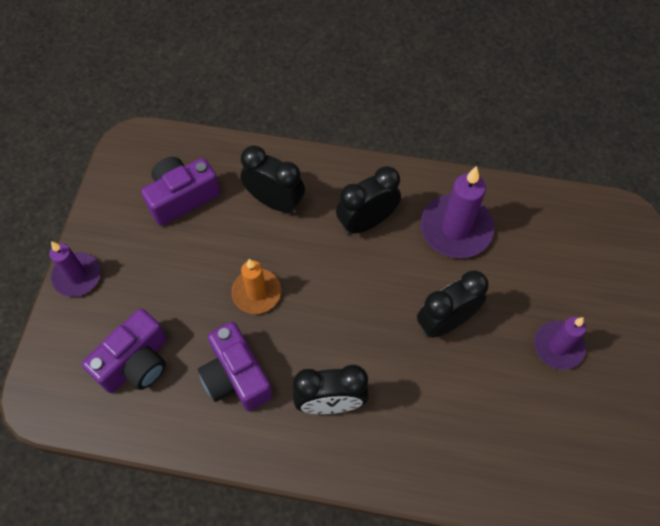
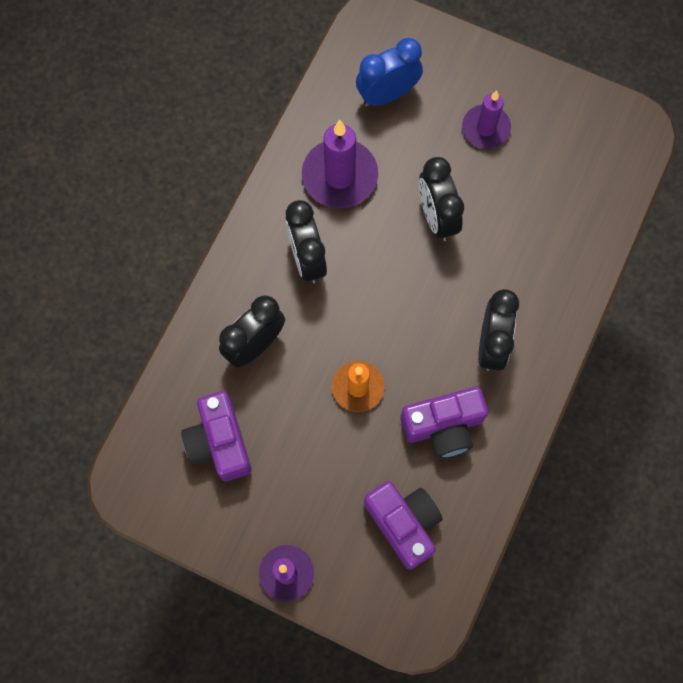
camera: 75 degrees left, 10 degrees up
none -> blue clock [356,38,423,107]

